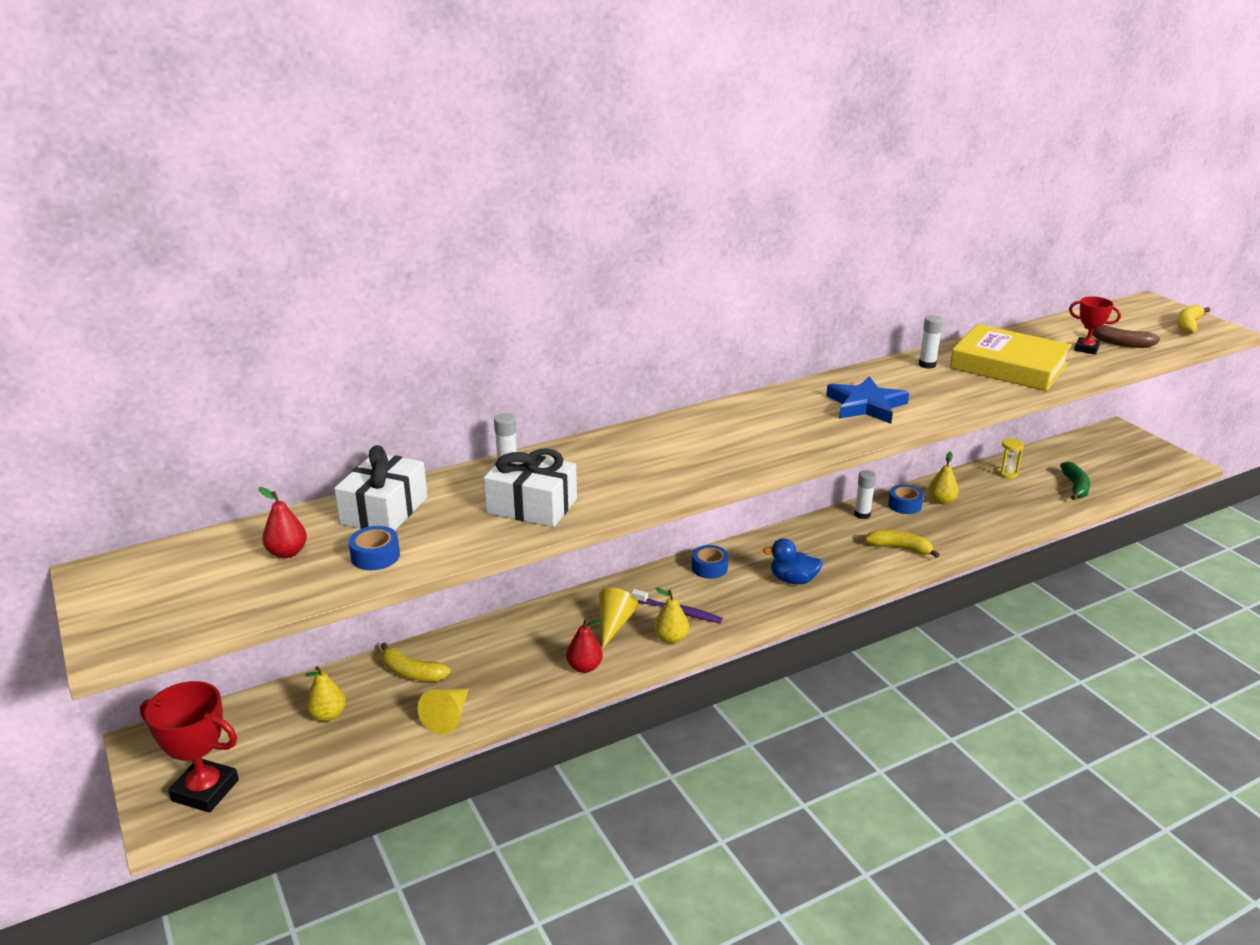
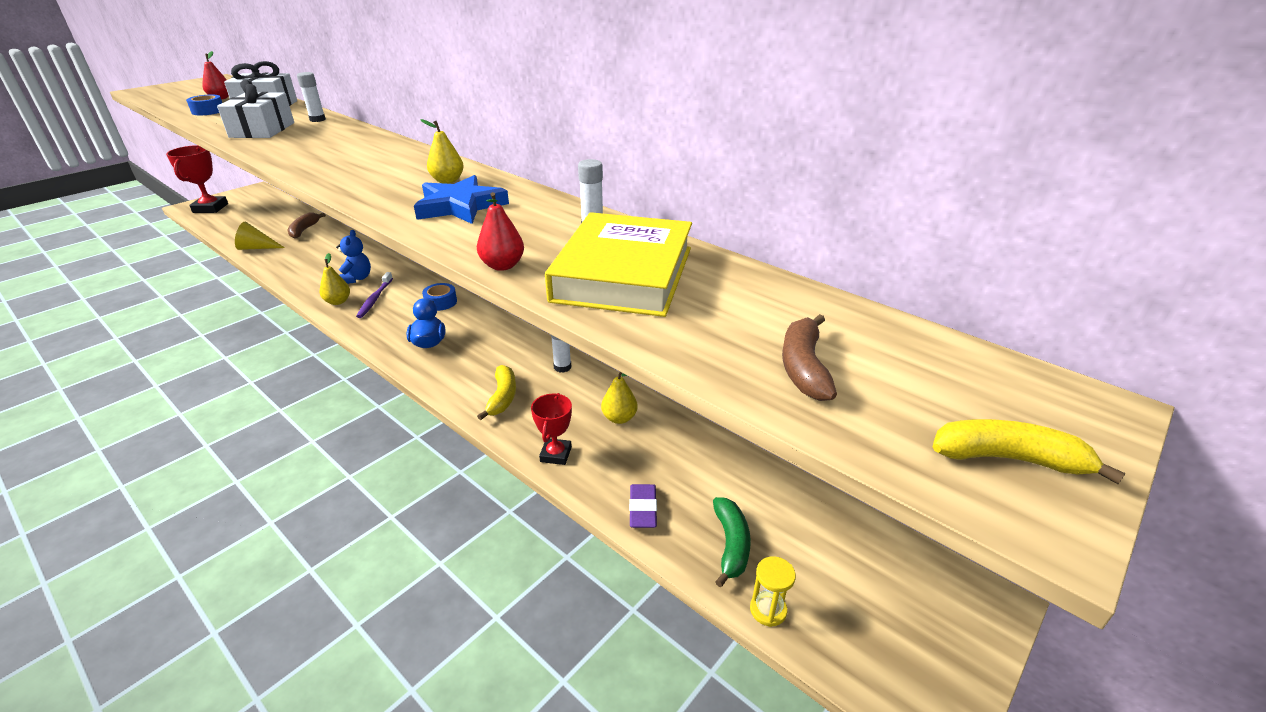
camera: 70 degrees right, 5 degrees up
yellow pear [305,666,346,722] -> yellow pear moved to [420,119,464,184]
yellow banana [381,642,451,681] -> brown banana [288,213,326,239]
red pear [566,619,603,673] -> red pear moved to [477,192,524,271]
yellow cone [599,588,639,649] -> blue teddy bear [336,230,371,284]
blue tape [888,485,924,514] -> none
yellow hourglass [997,438,1024,479] -> yellow hourglass moved to [750,556,796,627]
green banana [1060,462,1090,500] -> green banana turned 75 degrees counterclockwise [713,497,751,587]
red trophy [1069,296,1121,355] -> red trophy moved to [531,393,572,465]
none -> purple eraser [629,484,657,528]

